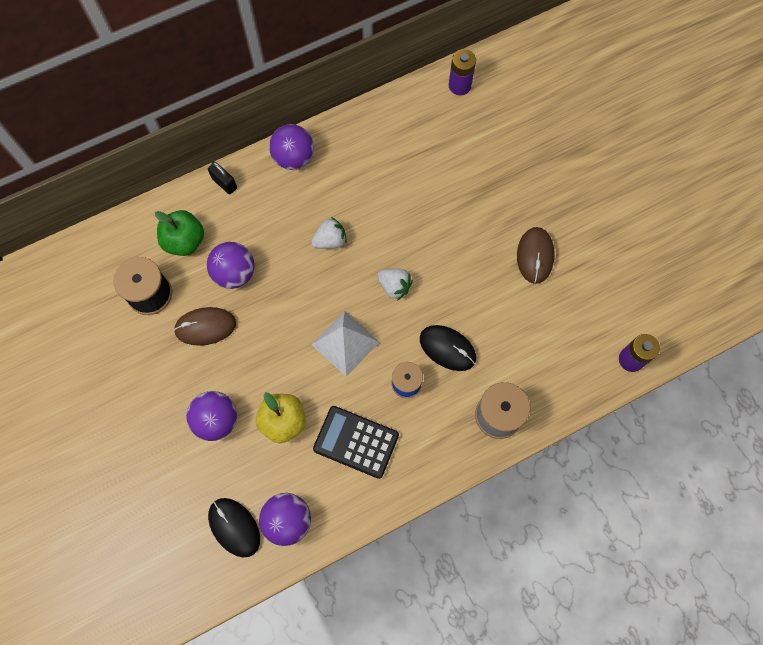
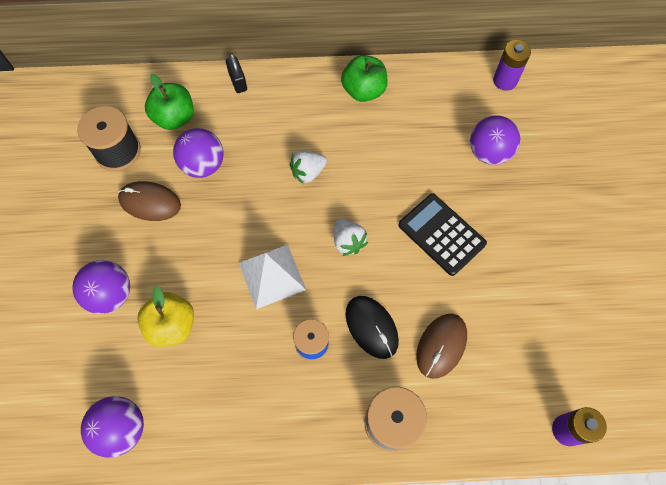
camera: 25 degrees right, 5 degrees down
black mouse [208,498,260,558] -> none
purple ball [269,124,314,170] -> purple ball moved to [470,115,520,165]
white strawberry [311,217,347,249] -> white strawberry turned 150 degrees clockwise [290,150,327,184]
black calculator [313,406,399,479] -> black calculator moved to [398,194,487,276]
brown mouse [517,227,555,284] -> brown mouse moved to [416,314,467,379]
none -> green apple [341,55,388,102]

